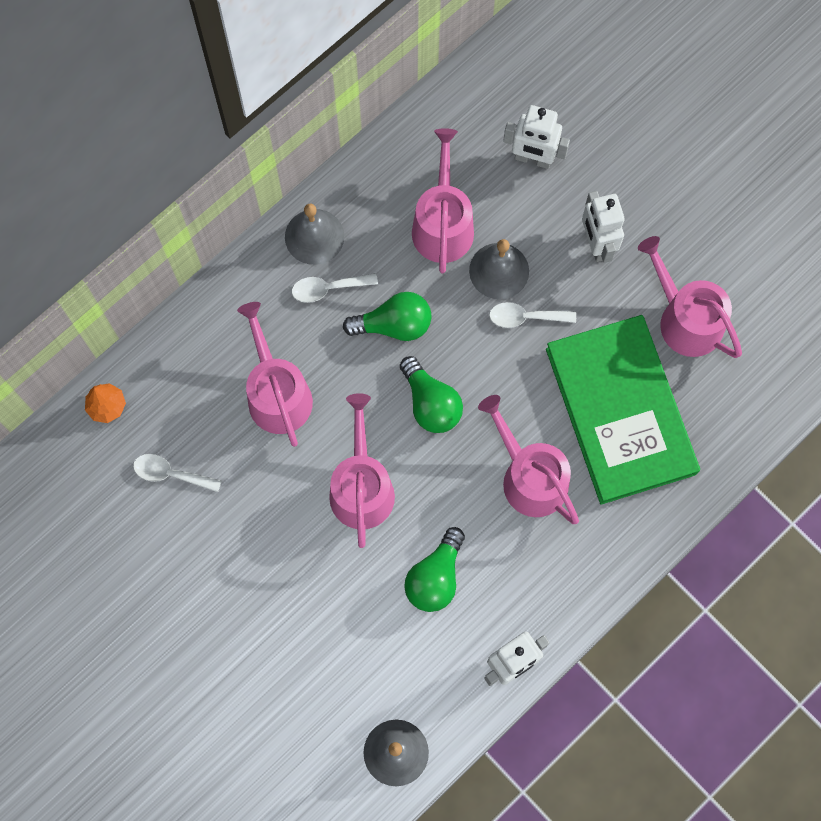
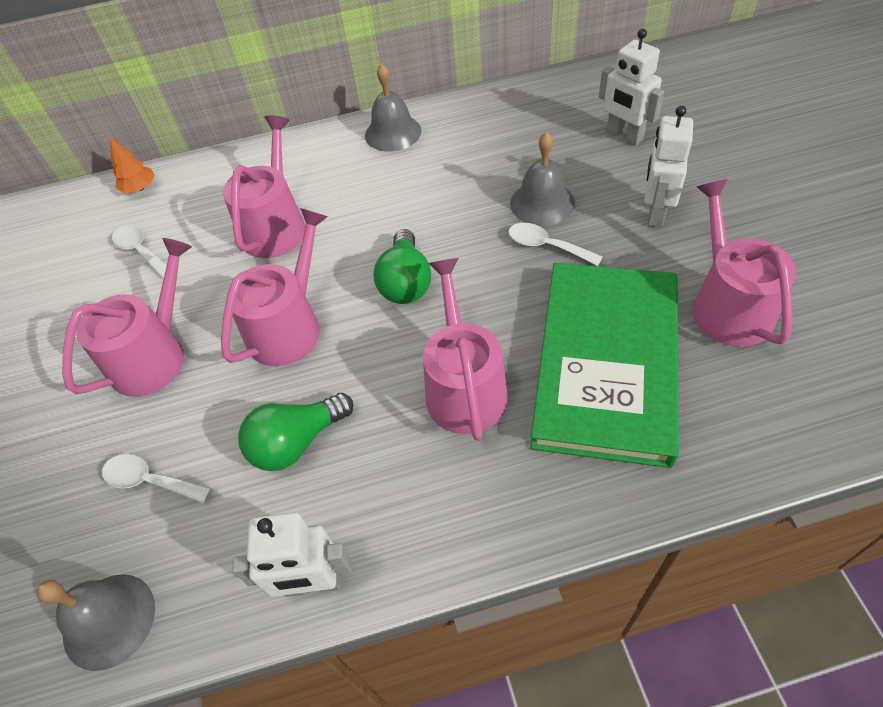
camera: 35 degrees right, 20 degrees down
white spoon [292,273,378,303] -> white spoon moved to [102,454,212,503]
green light bulb [343,292,432,341] -> none
pink watering can [412,128,474,274] -> pink watering can moved to [62,238,192,397]

